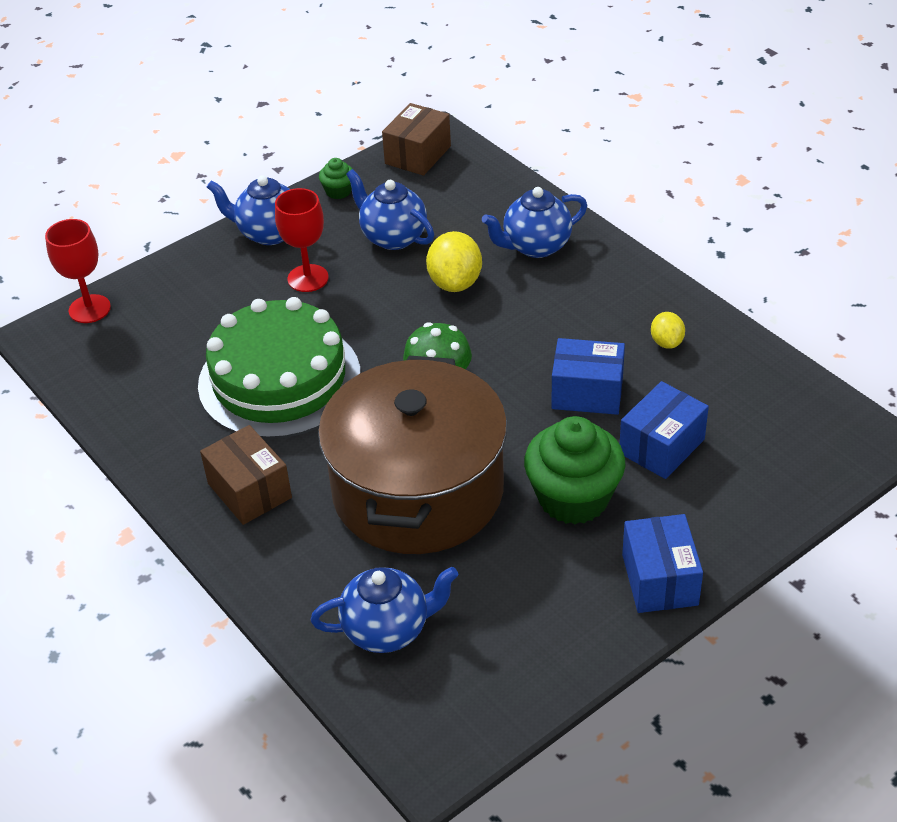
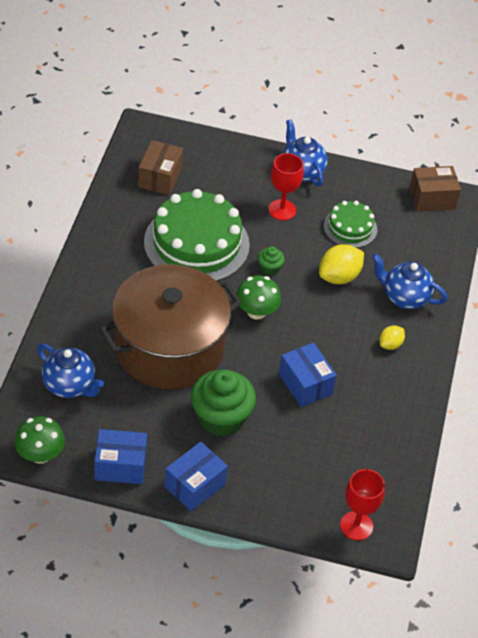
camera: 45 degrees right, 5 degrees up
red goblet [45,219,111,323] -> red goblet moved to [340,469,385,540]
brown box [200,425,292,525] -> brown box moved to [138,140,183,195]
green cupcake [319,158,353,199] -> green cupcake moved to [258,246,285,276]
blue teapot [346,169,434,250] -> green cake [324,201,377,248]
blue box [620,381,709,479] -> blue box moved to [94,429,147,484]
yellow lemon [651,312,685,349] -> yellow lemon moved to [380,325,405,350]
none -> green mushroom [14,416,65,464]

